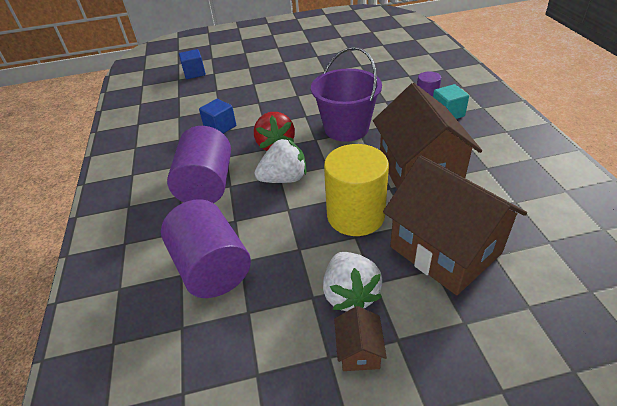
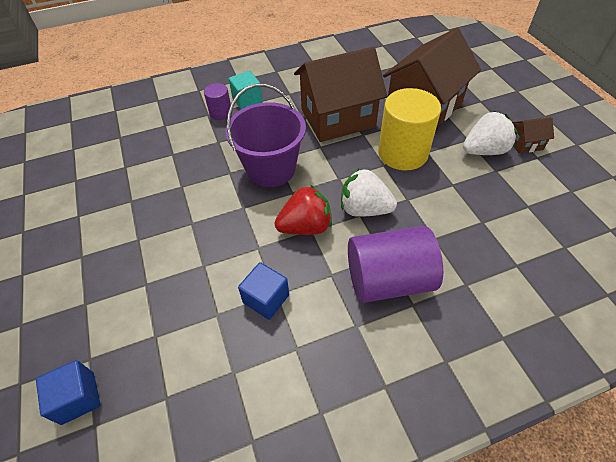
camera: 100 degrees left, 10 degrees up
purple cylinder [161,199,251,298] -> none
white strawberry [254,139,307,183] -> white strawberry turned 45 degrees counterclockwise [341,168,397,217]

